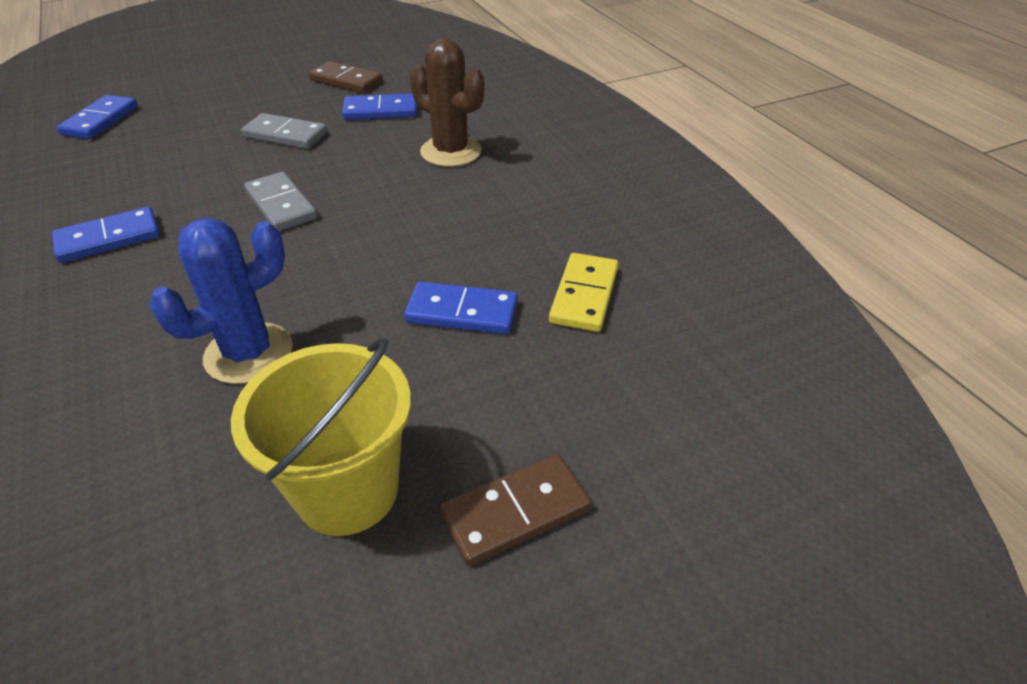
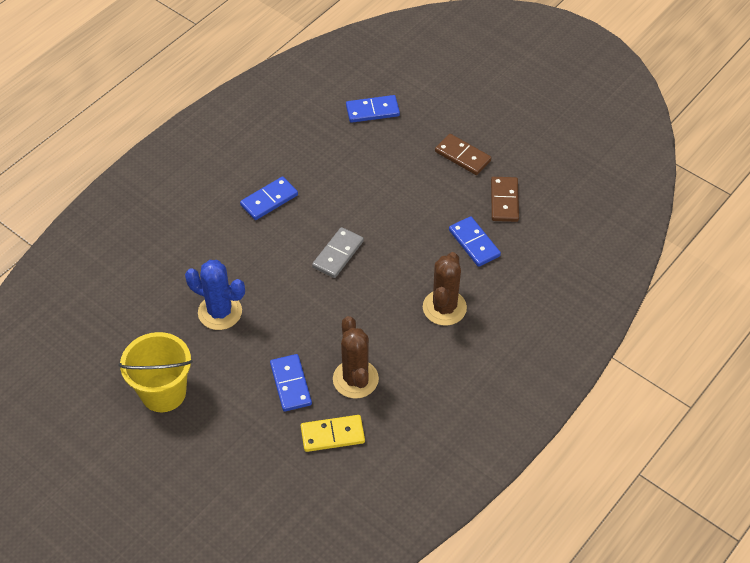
camera: 65 degrees right, 10 degrees up
blue domino [52,207,160,263] -> blue domino turned 75 degrees counterclockwise [240,176,298,220]
grey domino [241,113,327,149] -> none
brown domino [439,454,591,566] -> brown domino moved to [435,134,491,175]
none -> brown cactus [333,316,379,399]

